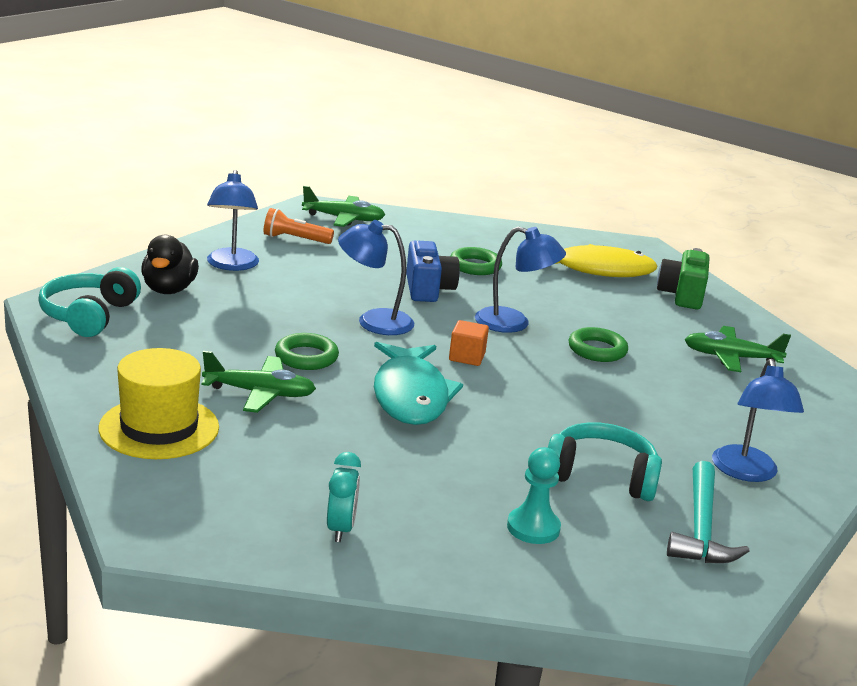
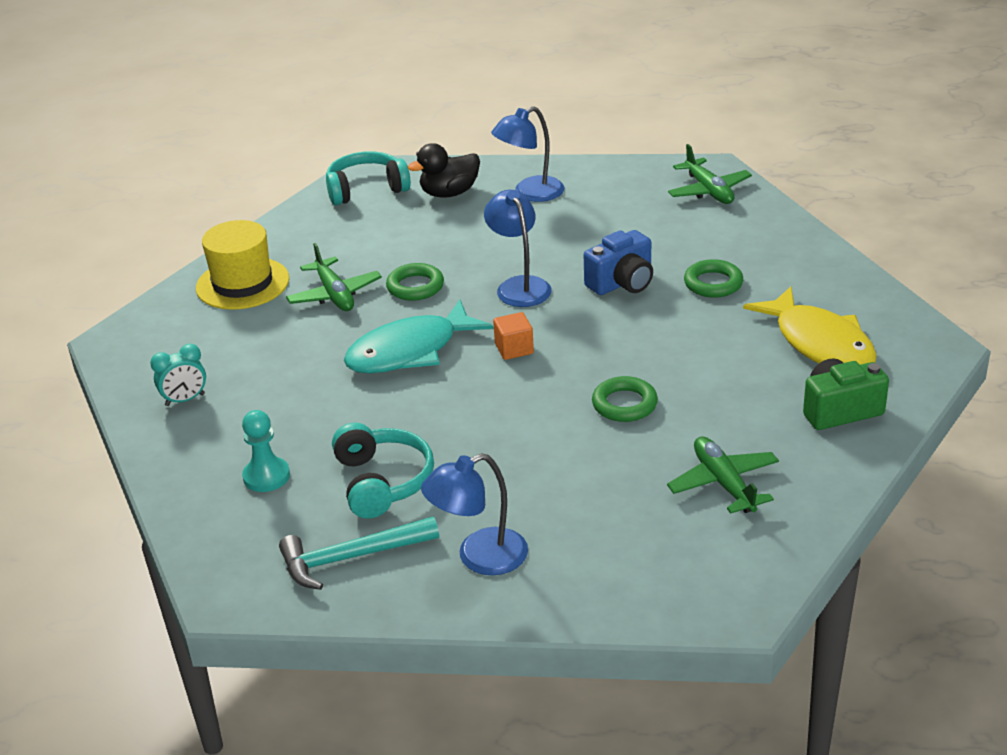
camera: 65 degrees right, 10 degrees up
orange flashlight [263,208,334,244] -> none
blue lamp [475,227,566,333] -> none

